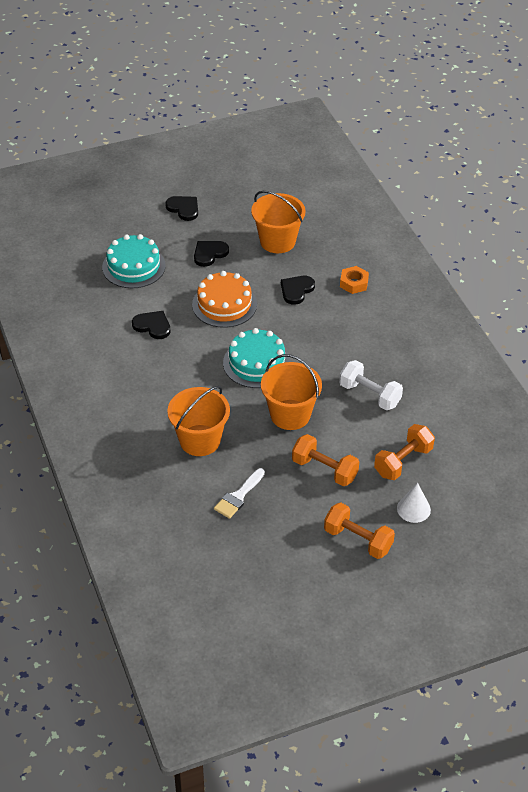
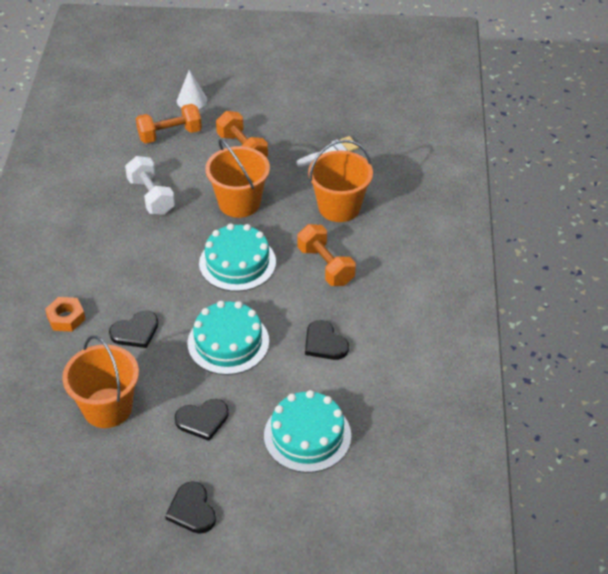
camera: 155 degrees left, 0 degrees up
orange cake [192,271,257,328] -> turquoise cake [188,301,269,375]
orange dumbbell [324,502,395,559] -> orange dumbbell moved to [297,224,356,286]

